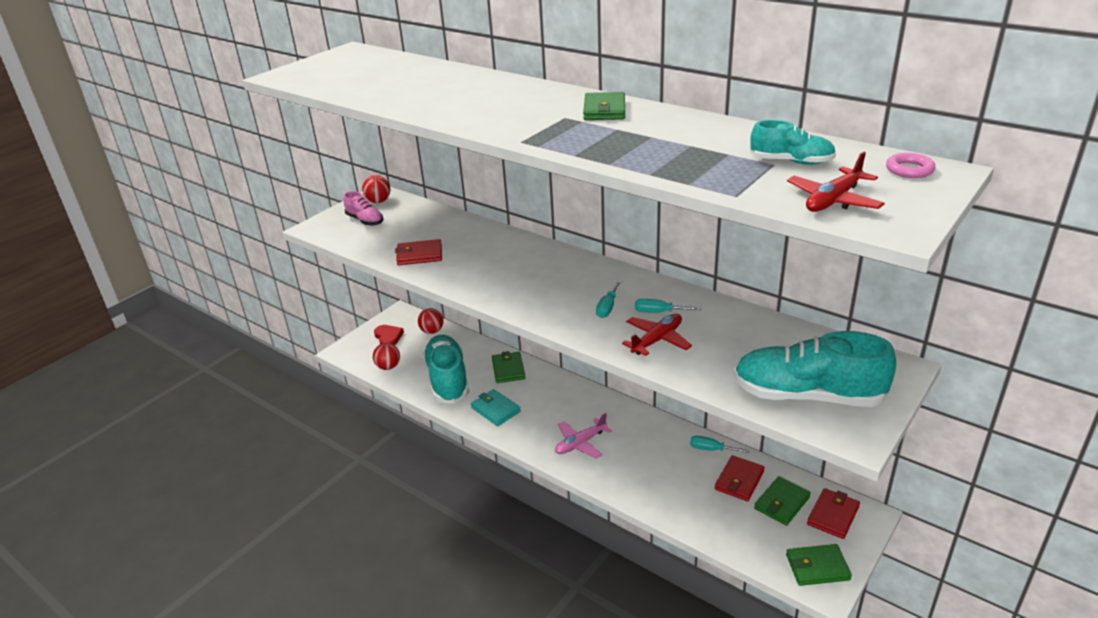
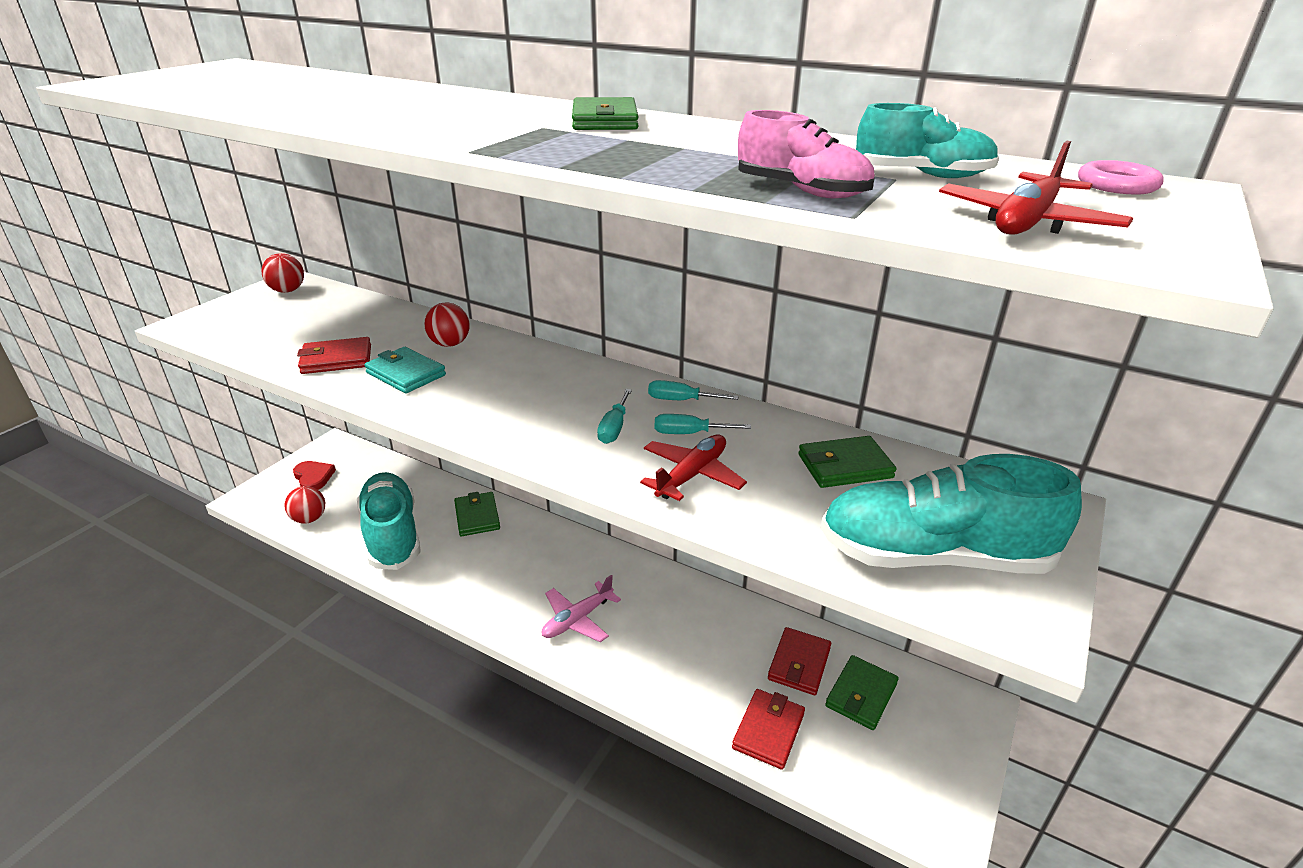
camera: 10 degrees left, 0 degrees up
pink shoe [343,191,383,226] -> pink shoe moved to [738,110,875,198]
red ball [418,308,443,334] -> red ball moved to [424,302,470,347]
turquoise wallet [471,389,521,426] -> turquoise wallet moved to [365,347,446,393]
turquoise screwdriver [690,436,749,453] -> turquoise screwdriver moved to [648,380,739,400]
green wallet [786,544,852,586] -> green wallet moved to [798,436,896,488]
red wallet [807,488,860,539] -> red wallet moved to [732,689,805,770]

